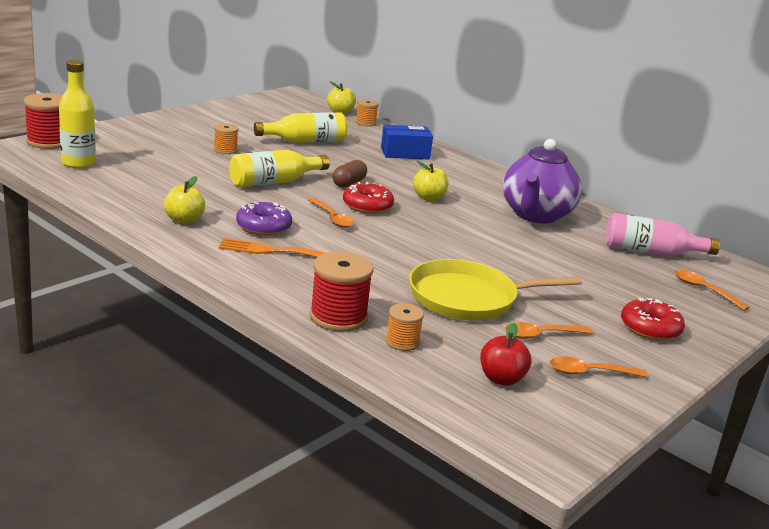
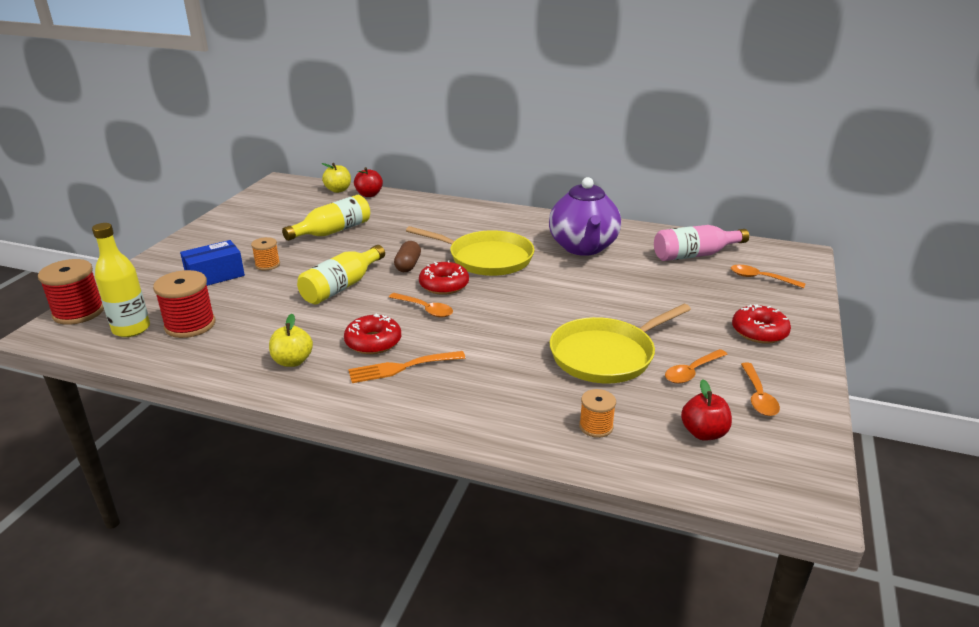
camera: 20 degrees left, 5 degrees up
purple donut [236,202,292,236] -> red donut [344,314,401,354]
red spool [310,251,374,332] -> red spool moved to [153,270,215,338]
orange spool [356,99,379,126] -> red apple [354,167,383,197]
blue box [381,125,433,160] -> blue box moved to [180,240,245,286]
yellow apple [413,161,448,201] -> yellow pan [406,226,535,276]
orange spoon [550,356,648,378] -> orange spoon turned 60 degrees counterclockwise [741,362,780,416]

